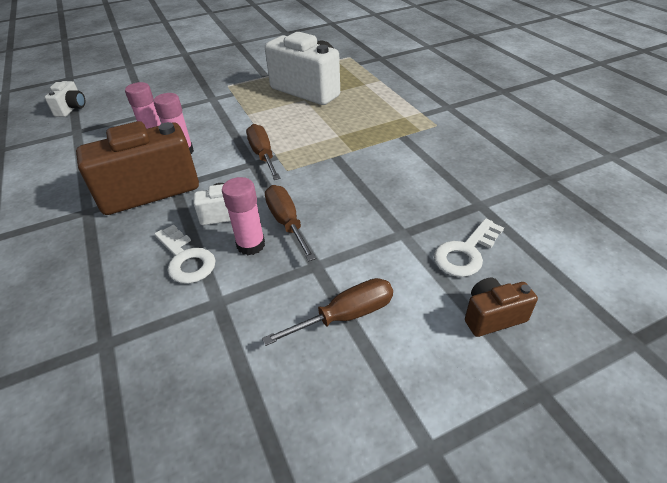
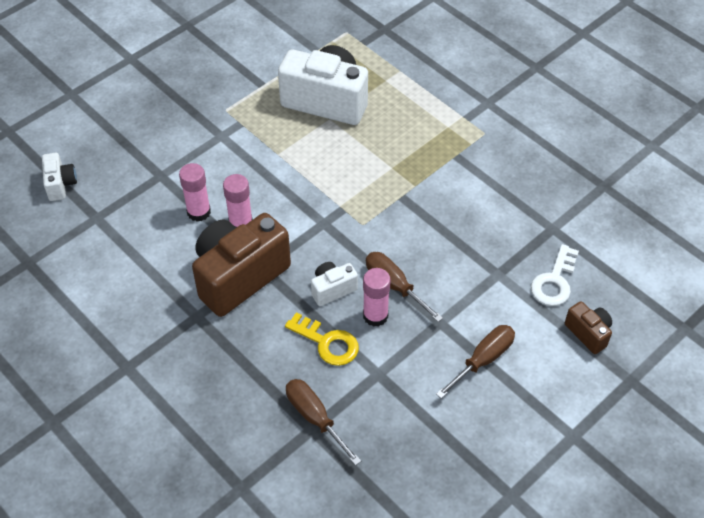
camera: 20 degrees left, 10 degrees up
white key [155,224,216,284] -> yellow key [285,312,359,366]
brown screwdriver [246,124,280,180] -> brown screwdriver moved to [286,379,361,466]
brown camera [465,278,538,337] -> brown camera turned 90 degrees clockwise [565,301,612,354]

